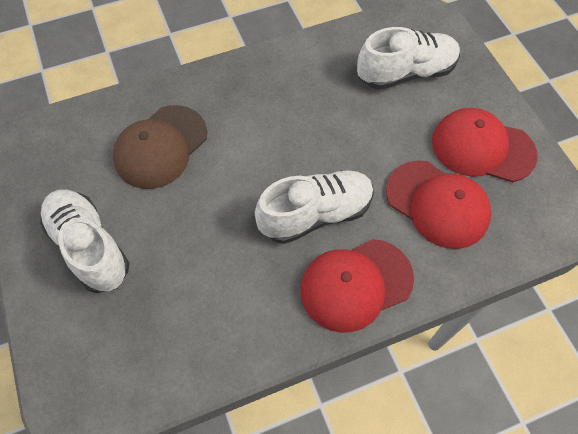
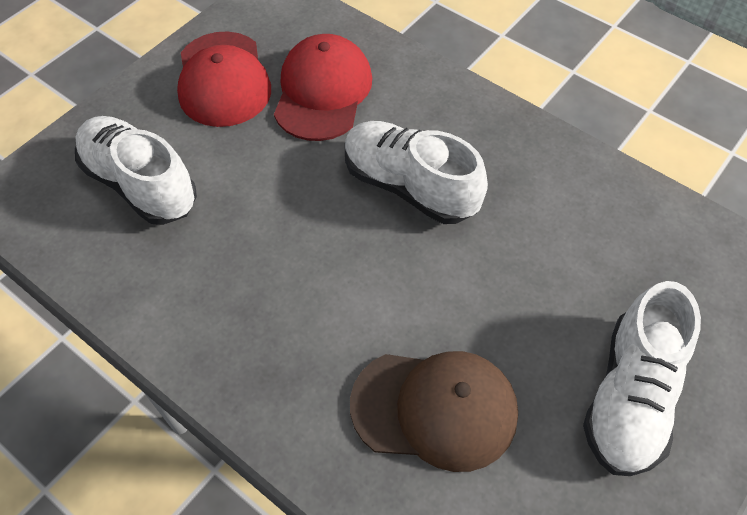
camera: 120 degrees left, 5 degrees down
red cap [300,239,414,333] -> none

